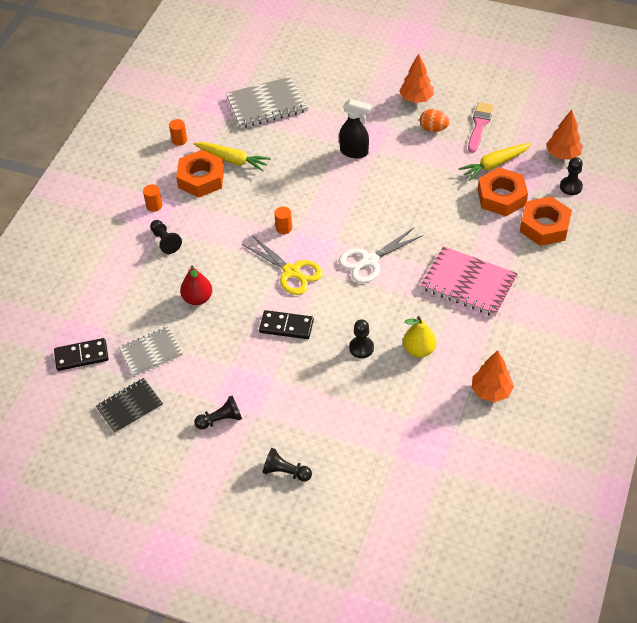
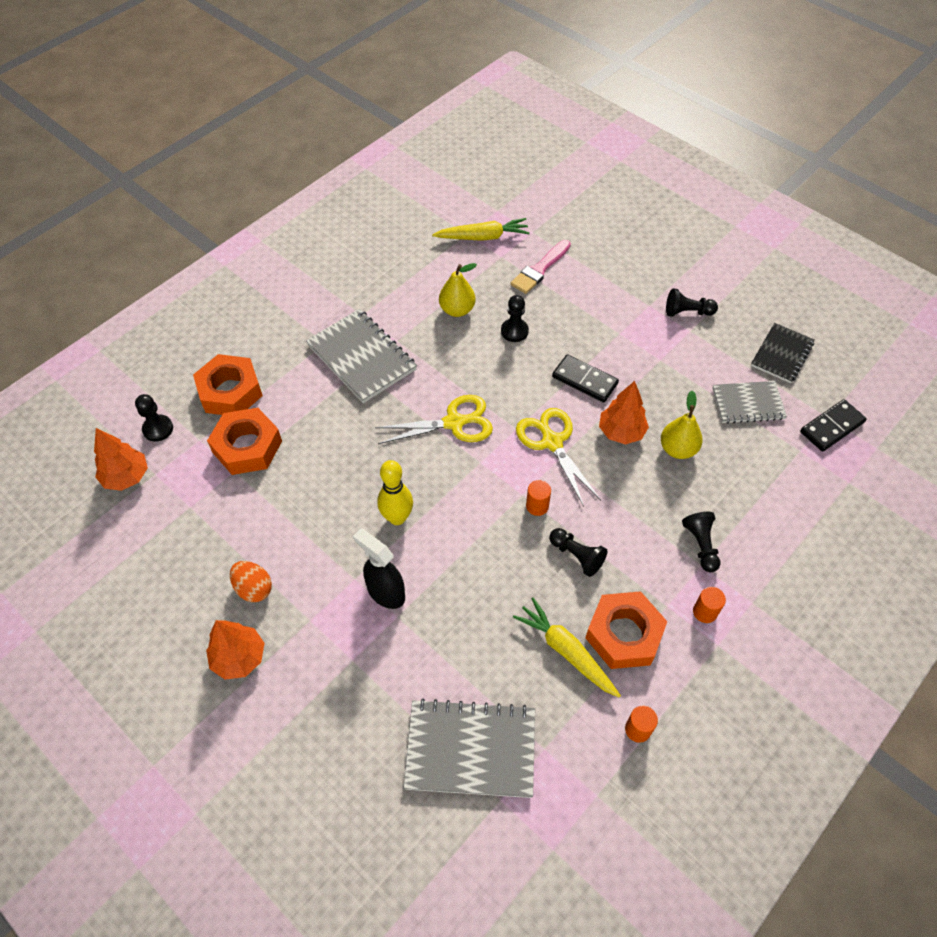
camera: 160 degrees left, 5 degrees up
black domino [54,338,109,371] -> black domino turned 45 degrees counterclockwise [800,399,867,452]
black notebook [96,378,163,434] -> black notebook turned 45 degrees counterclockwise [751,323,814,383]
red pear [180,265,212,305] -> yellow pear [661,390,703,459]
black pawn [263,448,312,482] -> black pawn moved to [549,528,607,577]
white scissors [338,228,423,283] -> yellow scissors [375,395,493,444]
pink notebook [421,246,518,317] -> grey notebook [306,309,417,403]
yellow carrot [458,143,532,181] -> yellow carrot moved to [432,218,530,241]
pink brush [468,102,494,153] -> pink brush moved to [510,240,571,294]
orange tree [472,350,514,402] -> orange tree moved to [599,381,649,445]
none -> yellow bowling pin [377,460,413,525]

